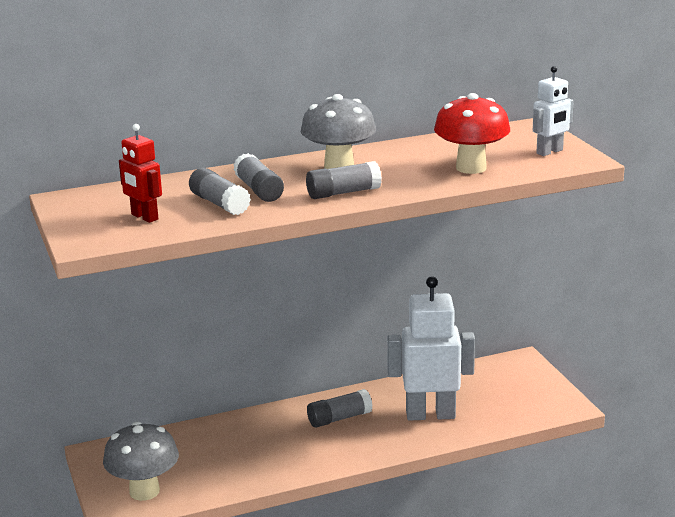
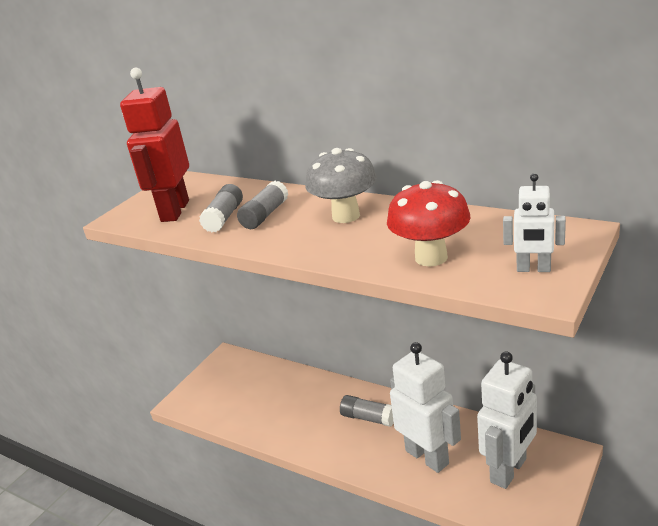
camera: 55 degrees right, 5 degrees up
grey mushroom [103,422,179,501] -> none
red robot [119,124,162,223] -> red robot [120,68,189,222], size x1.86
grey glue stick [306,161,382,199] -> none
none -> white robot [477,351,537,489]

